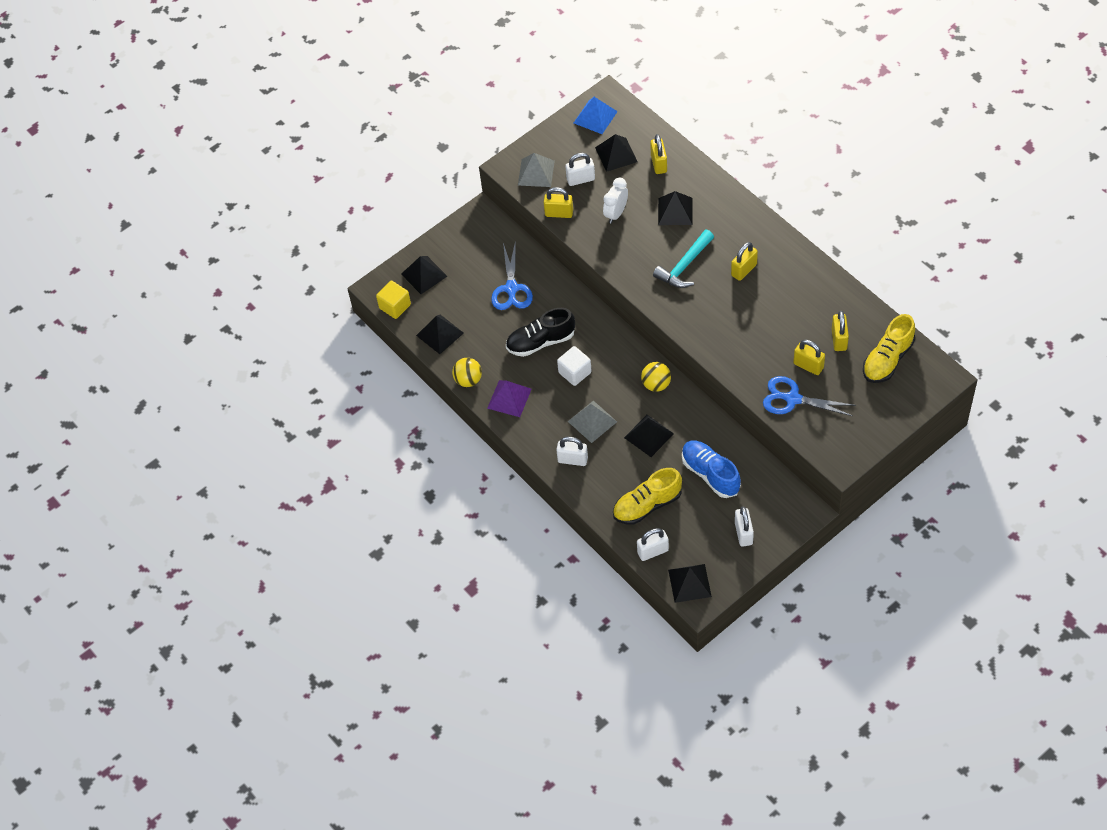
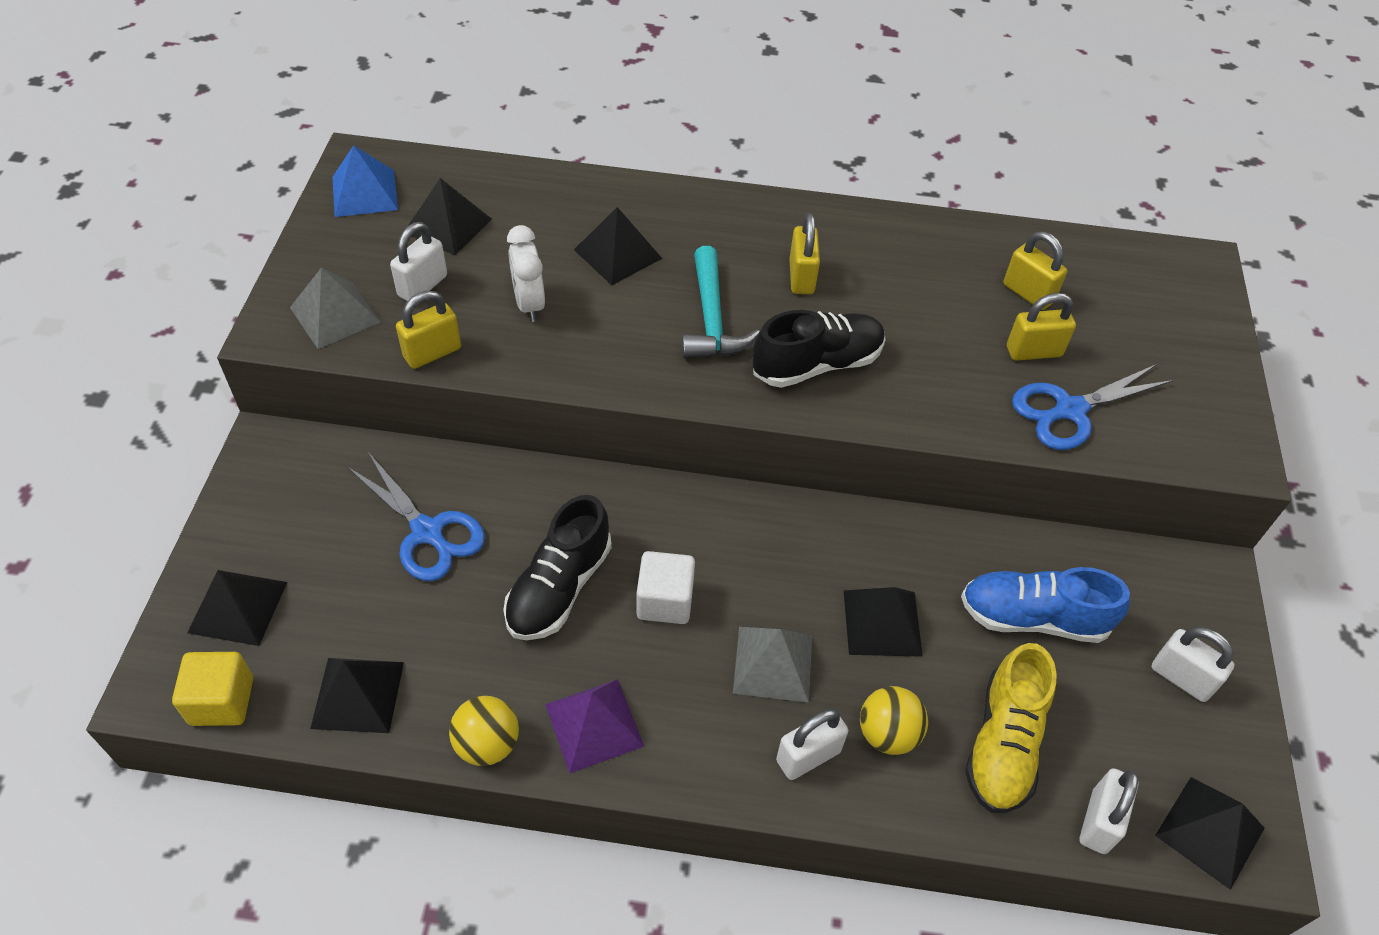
camera: 50 degrees left, 5 degrees down
yellow ball [641,362,671,392] -> yellow ball moved to [860,686,928,755]
yellow padlock [650,134,667,174] -> none
yellow shoe [863,314,915,383] -> none
none -> black shoe [752,310,885,388]

